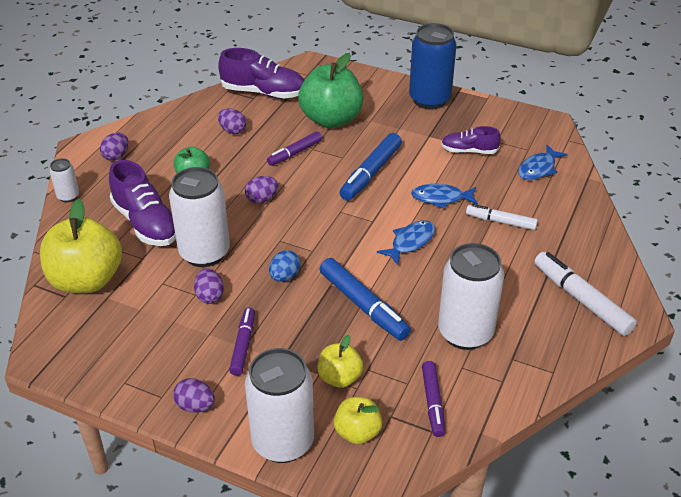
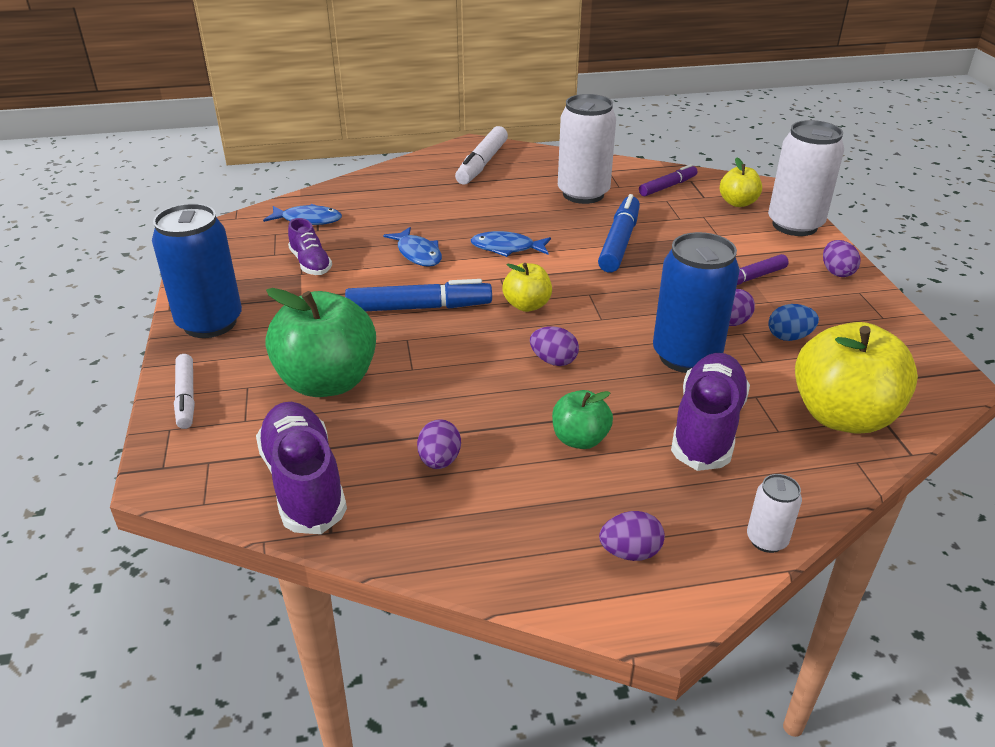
camera: 125 degrees left, 5 degrees down
white can [169,167,230,267] -> blue can [653,232,740,373]
purple marker [267,132,322,166] -> none
blue egg [269,250,301,282] -> blue egg moved to [768,304,819,341]
yellow apple [318,335,363,388] -> yellow apple moved to [502,263,552,312]
white marker [466,204,538,230] -> white marker moved to [174,354,195,429]

